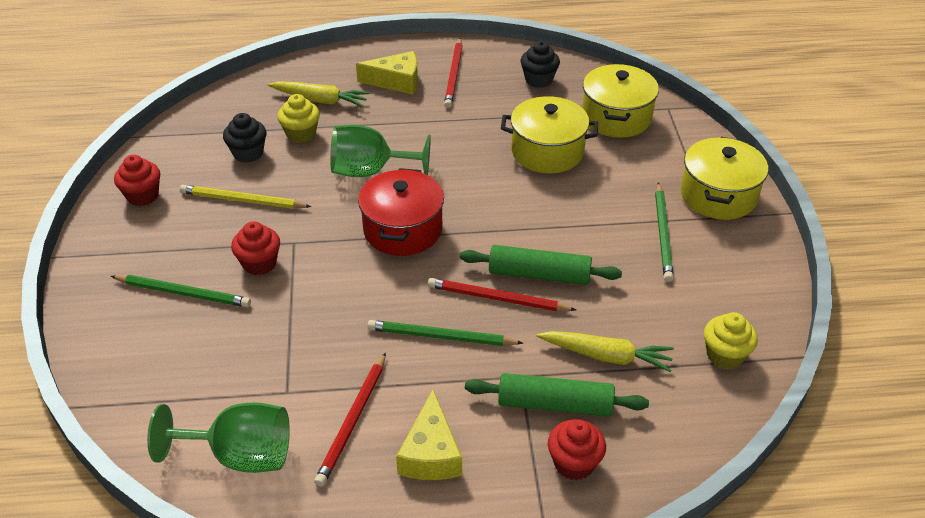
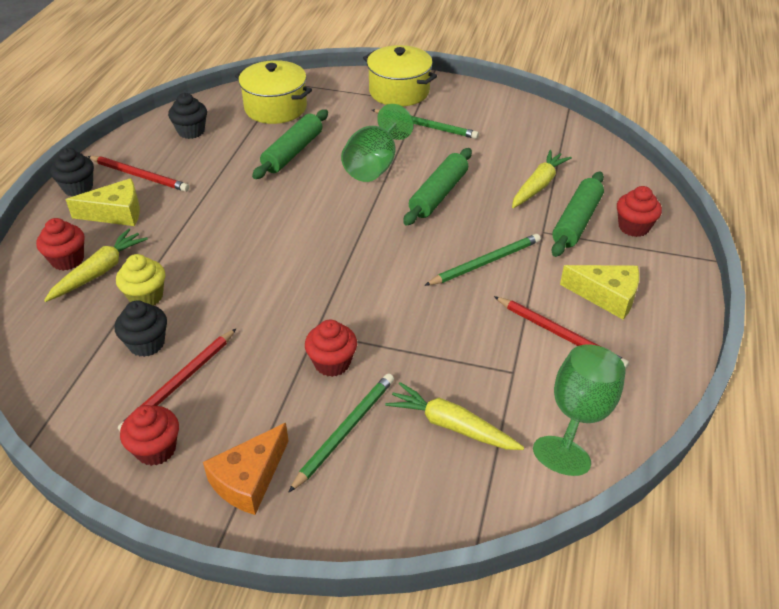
camera: 70 degrees left, 0 degrees up
yellow pencil [180,185,312,209] -> none
green goblet [330,125,431,177] -> green goblet moved to [341,104,414,182]
yellow cheese [356,51,418,94] -> yellow cheese turned 60 degrees clockwise [65,178,140,226]
red pot [358,168,444,256] -> none
green pencil [367,320,523,346] -> green pencil turned 150 degrees counterclockwise [424,234,541,286]
red pencil [428,278,576,311] -> red pencil moved to [118,329,236,431]
yellow pot [501,96,598,174] -> green rolling pin [252,109,328,179]
yellow cupcake [704,312,758,370] -> none
none -> red cupcake [36,218,84,271]
none -> black cupcake [50,148,94,197]
none -> orange cheese [203,423,289,515]
none -> yellow carrot [385,382,524,450]

